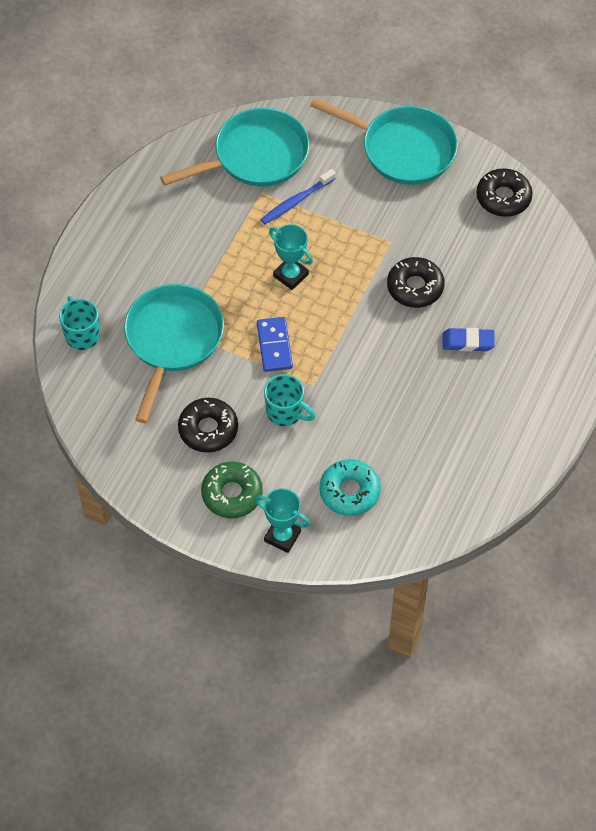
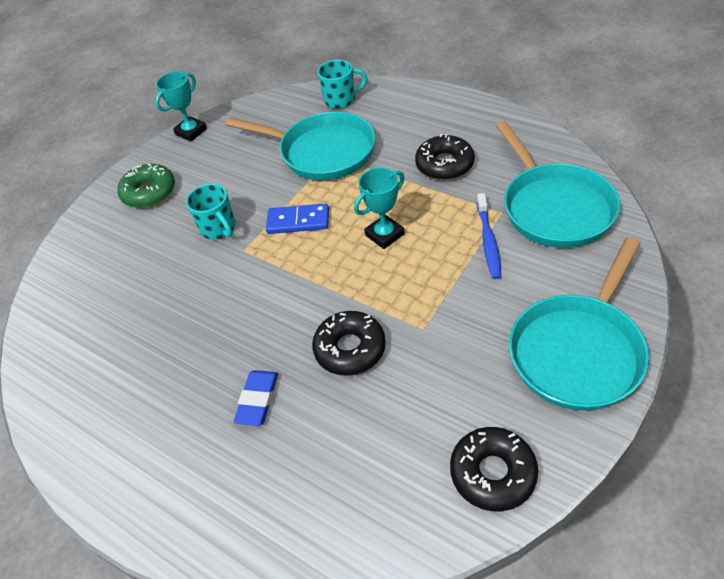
camera: 105 degrees right, 10 degrees down
black donut [178,398,238,453] -> black donut moved to [415,134,475,180]
turquoise trophy [254,488,310,553] -> turquoise trophy moved to [155,72,207,142]
blue toothbrush [261,169,336,224] -> blue toothbrush turned 150 degrees counterclockwise [477,193,501,279]
turquoise mug [264,374,316,426] -> turquoise mug turned 75 degrees counterclockwise [186,184,236,240]
turquoise donut [319,459,381,516] -> none

